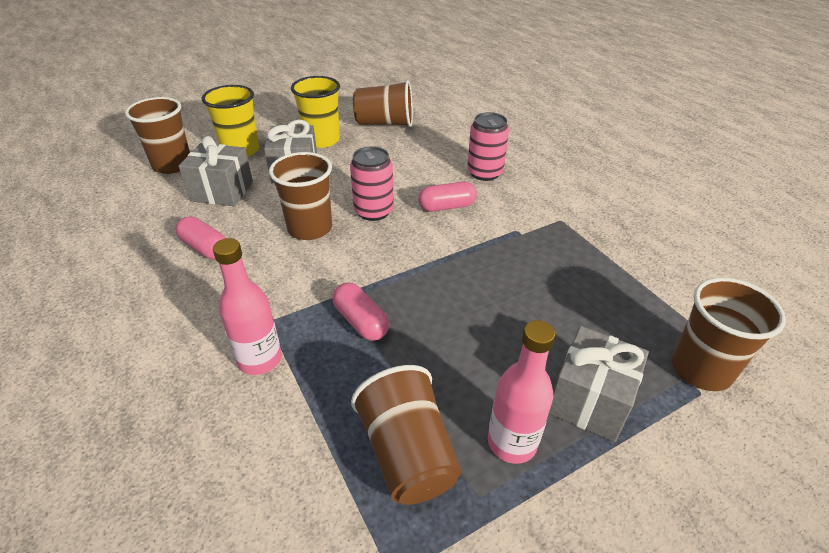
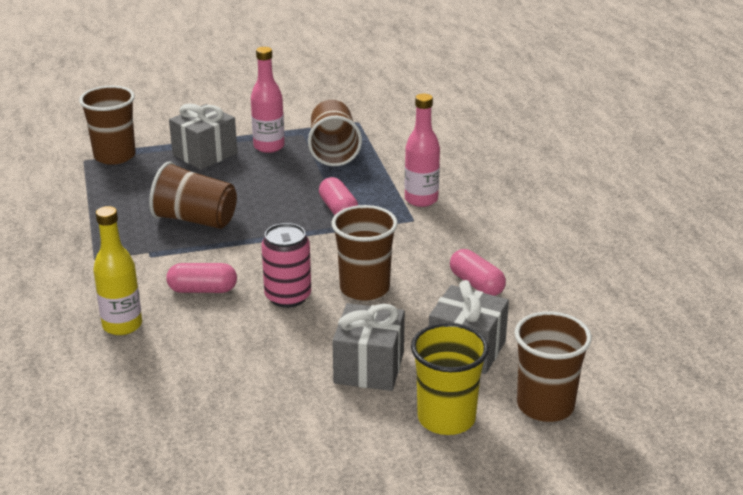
camera: 165 degrees left, 10 degrees down
yellow cup [291,76,340,148] -> none
brown cup [353,80,413,127] -> brown cup moved to [149,162,237,229]
pink can [467,112,509,181] -> yellow bottle [93,206,142,335]

